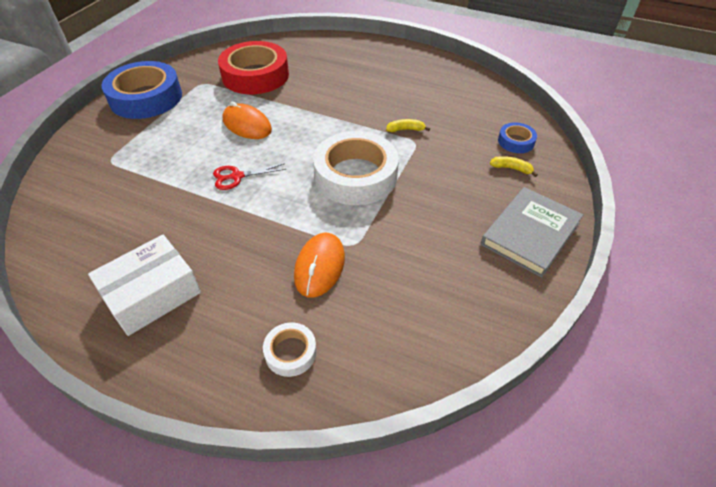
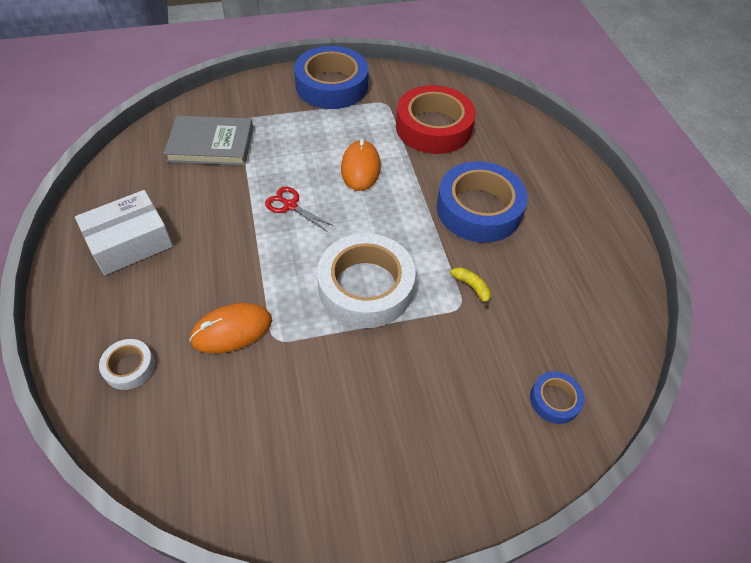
camera: 50 degrees right, 5 degrees up
white box [88,235,201,336] -> white box turned 45 degrees counterclockwise [75,190,173,275]
grey book [481,187,583,278] -> grey book moved to [164,116,253,166]
yellow banana [490,156,538,177] -> none
none -> blue tape [437,161,528,243]

